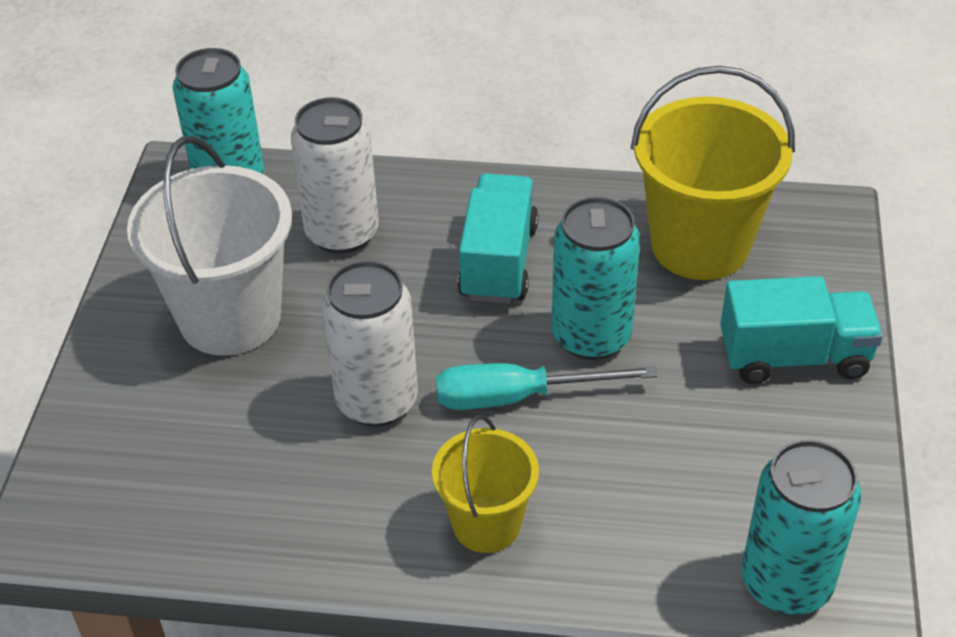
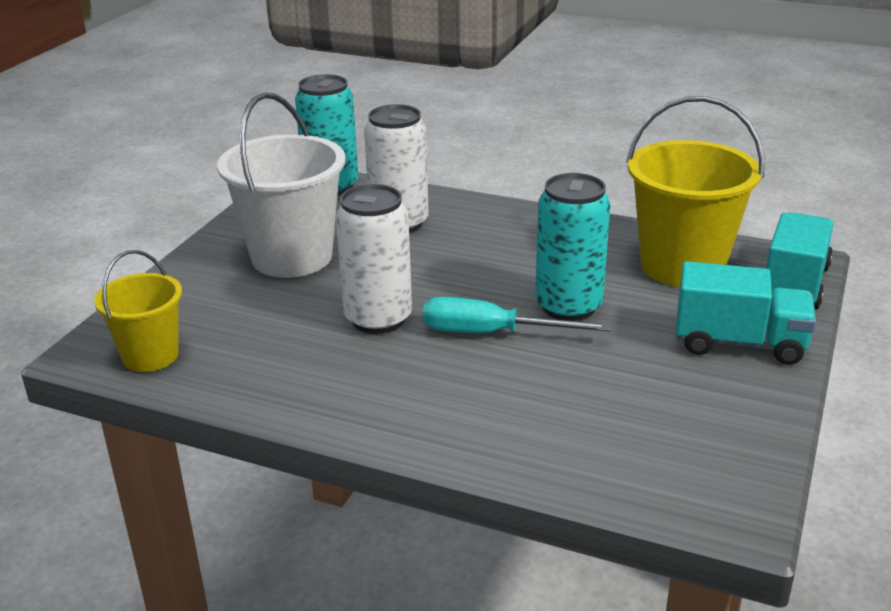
camera: 15 degrees right, 15 degrees down
yellow bucket [432,415,539,553] -> yellow bucket moved to [94,250,182,372]
turquoise truck [458,174,538,304] -> turquoise truck moved to [766,212,834,310]
turquoise can [742,439,861,615] -> none

